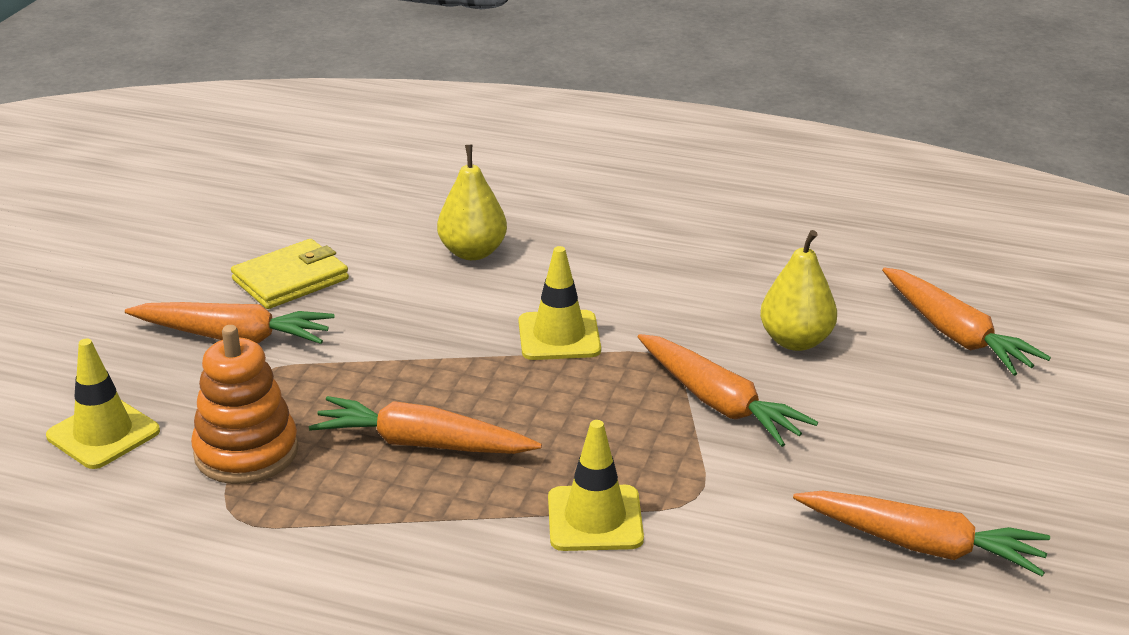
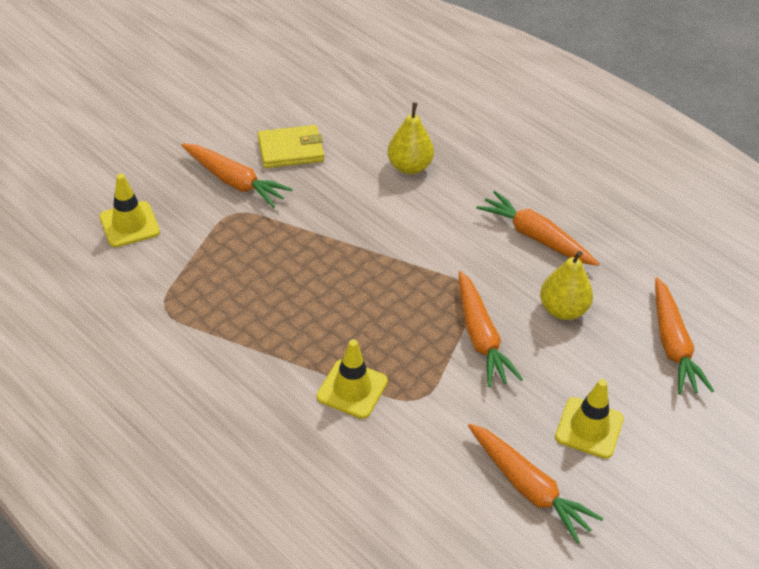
camera: 25 degrees right, 15 degrees up
orange stacking toy [191,325,298,484] -> none
orange carrot [309,396,542,454] -> orange carrot moved to [476,191,599,266]
yellow traffic cone [519,246,601,360] -> yellow traffic cone moved to [555,379,624,459]

